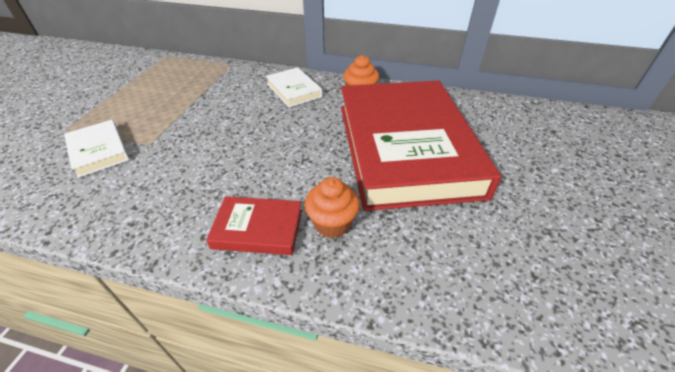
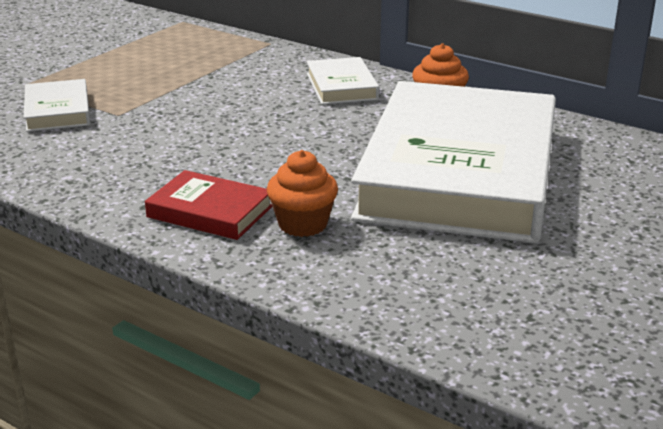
camera: 20 degrees right, 15 degrees down
red book [341,81,501,211] -> white book [351,81,556,243]

